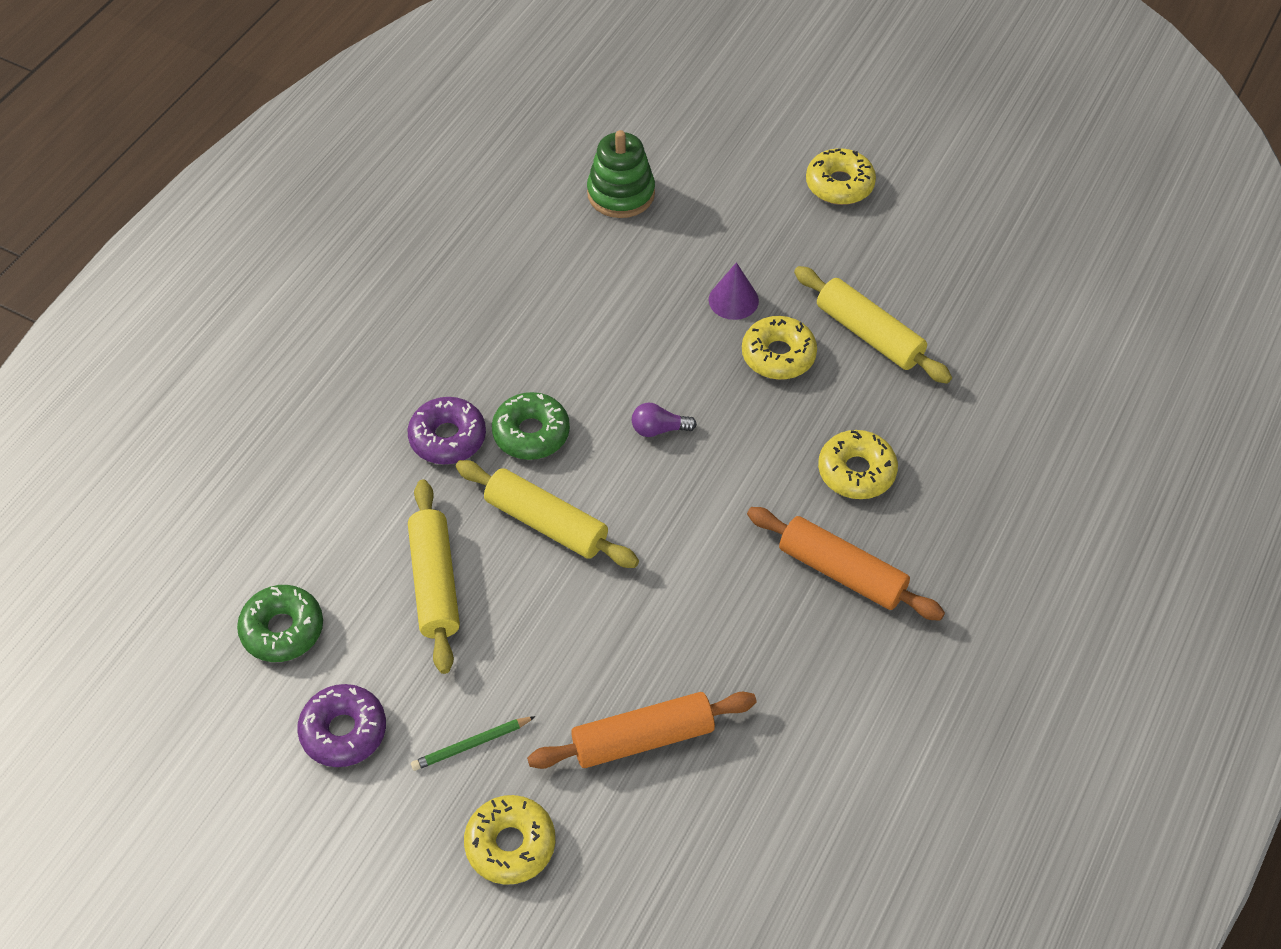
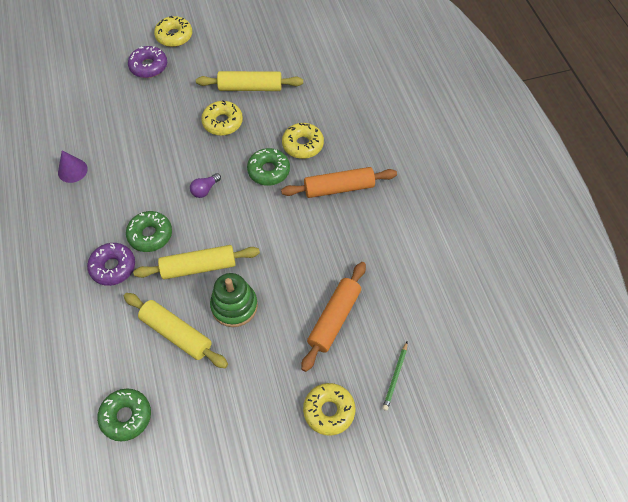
camera: 45 degrees left, 5 degrees up
purple donut [297,684,386,767] -> purple donut moved to [128,46,167,78]
green pencil [411,716,536,771] -> green pencil moved to [382,342,407,411]
green stacking toy [587,130,655,218] -> green stacking toy moved to [210,273,258,327]
purple cone [709,262,759,320] -> purple cone moved to [58,150,88,183]
none -> green donut [247,148,290,186]

